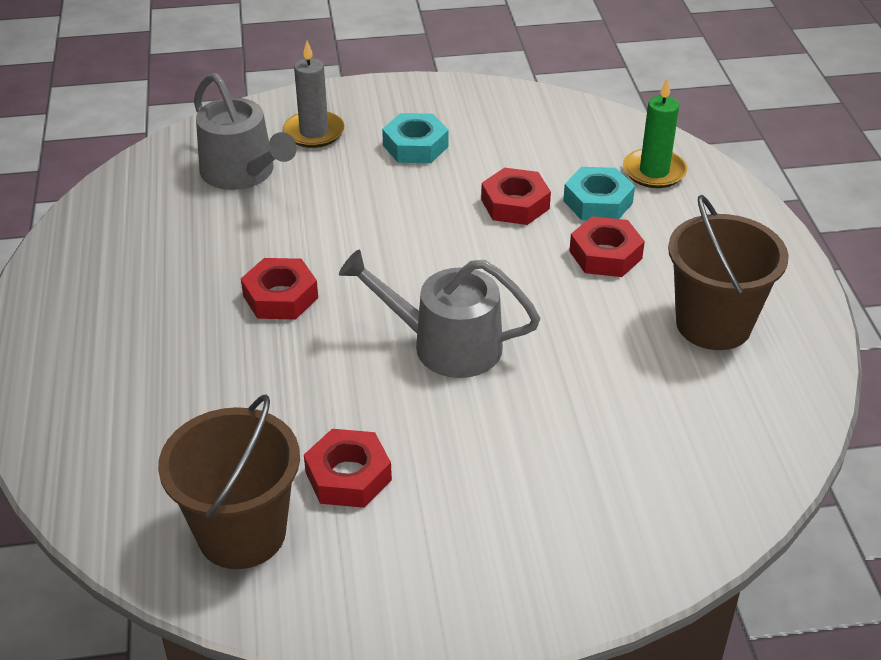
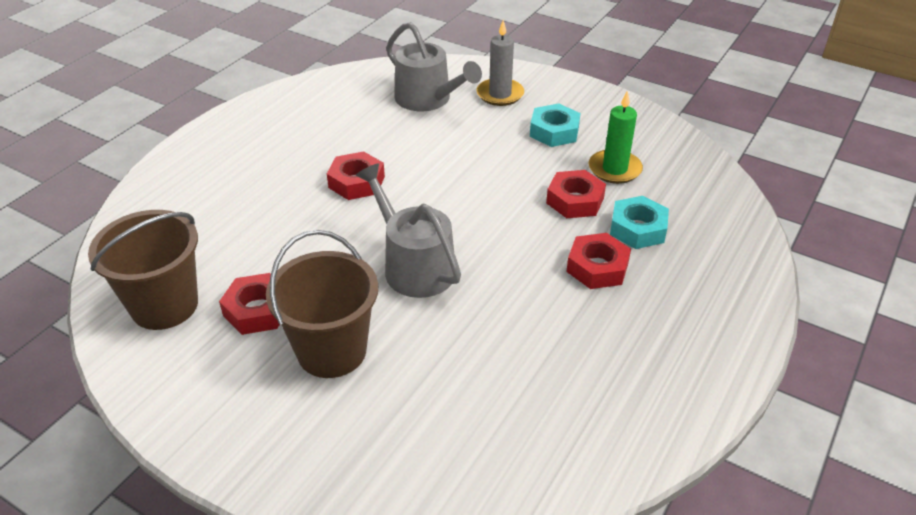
camera: 40 degrees right, 0 degrees up
grey watering can [194,73,297,190] -> grey watering can turned 45 degrees counterclockwise [386,22,482,111]
green candle [623,77,687,188] -> green candle moved to [589,90,643,184]
brown bucket [668,195,789,350] -> brown bucket moved to [266,230,378,378]

